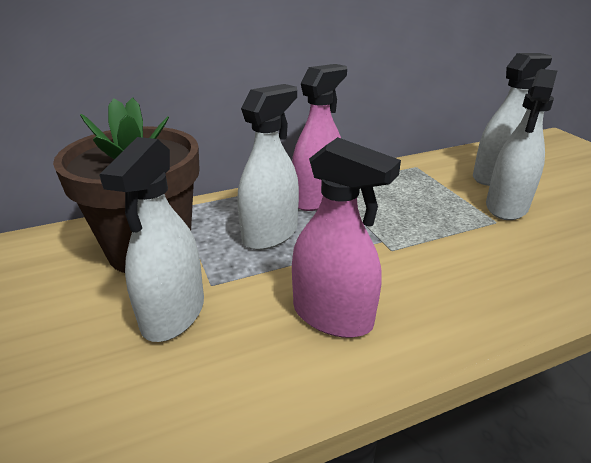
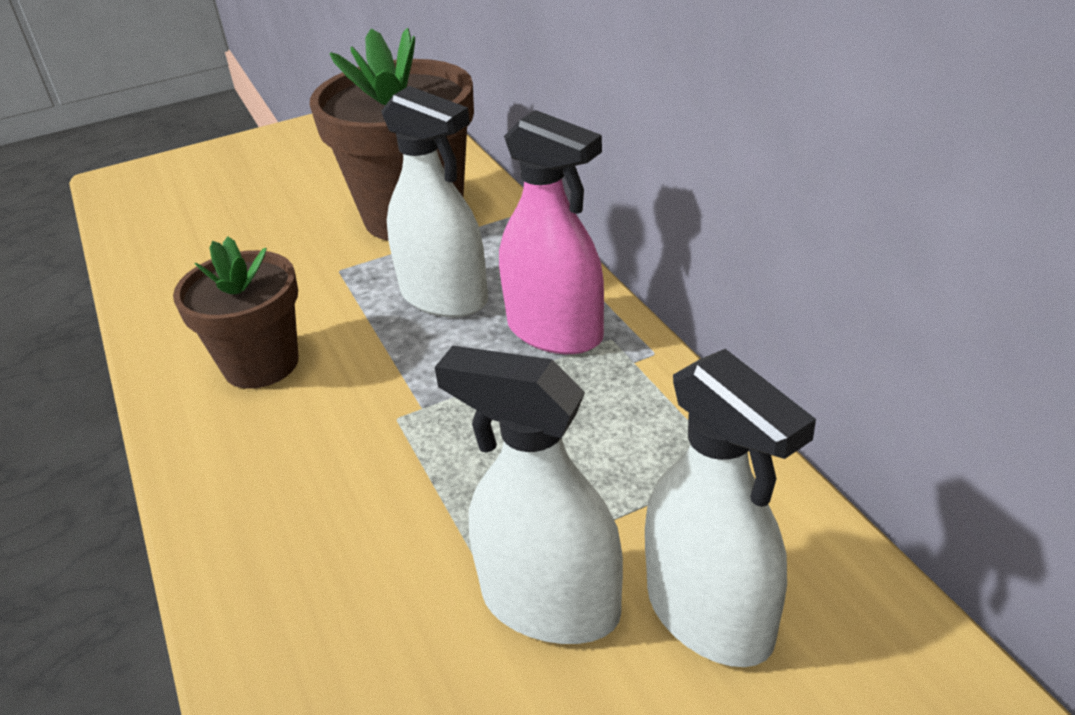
camera: 90 degrees right, 5 degrees up
white spray bottle [99,137,204,342] -> none
pink spray bottle [292,137,401,338] -> brown flower pot [173,237,298,389]

